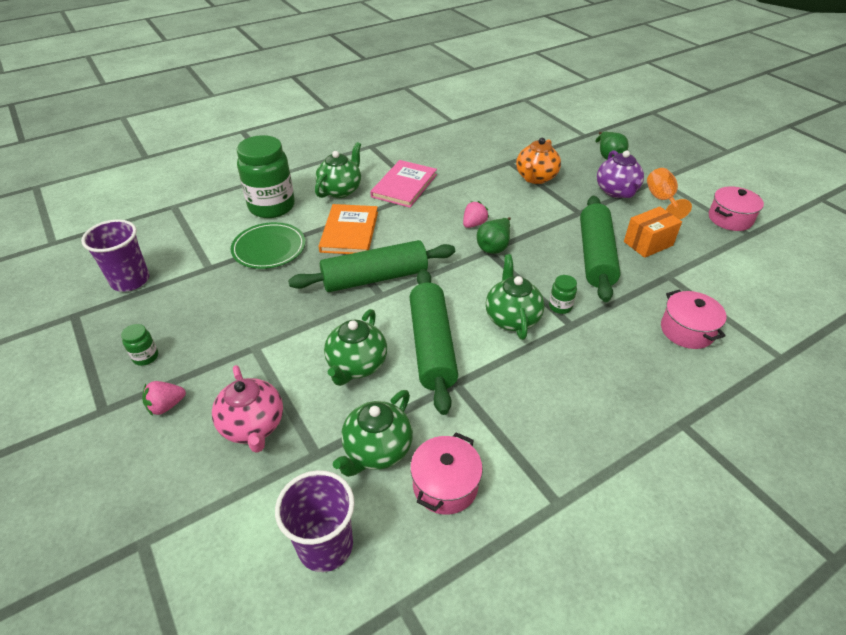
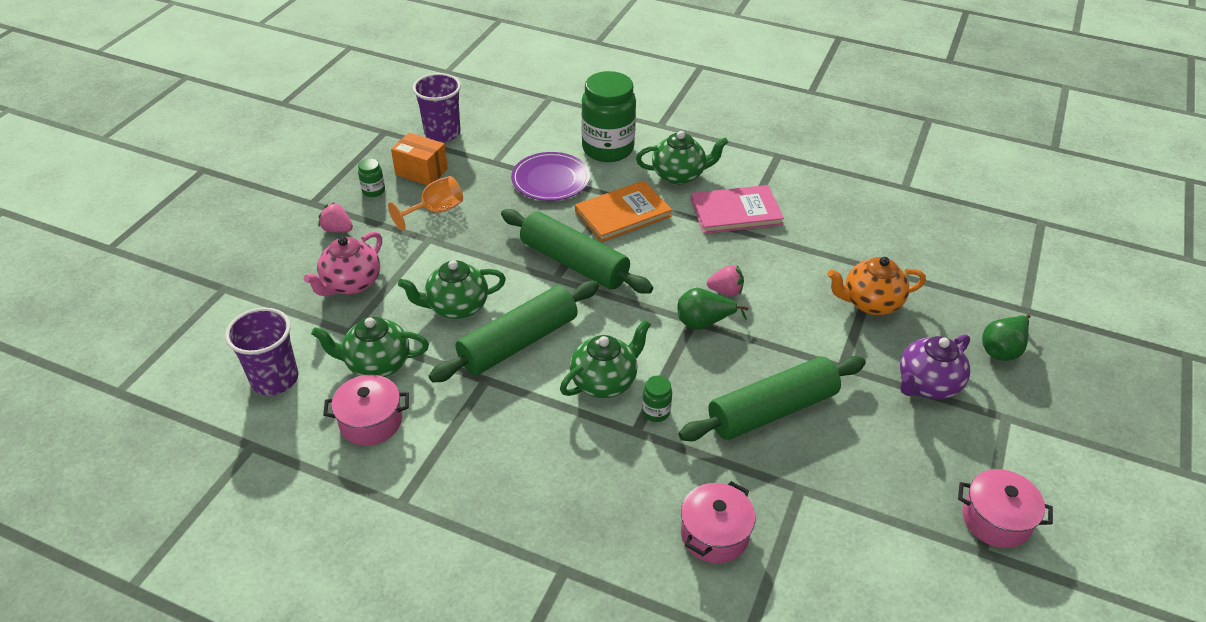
camera: 55 degrees right, 0 degrees up
green plate [231,222,305,269] -> purple plate [511,152,590,201]
orange box [624,207,682,258] -> orange box moved to [391,132,448,185]
orange goblet [647,168,692,220] -> orange goblet moved to [388,176,463,231]

